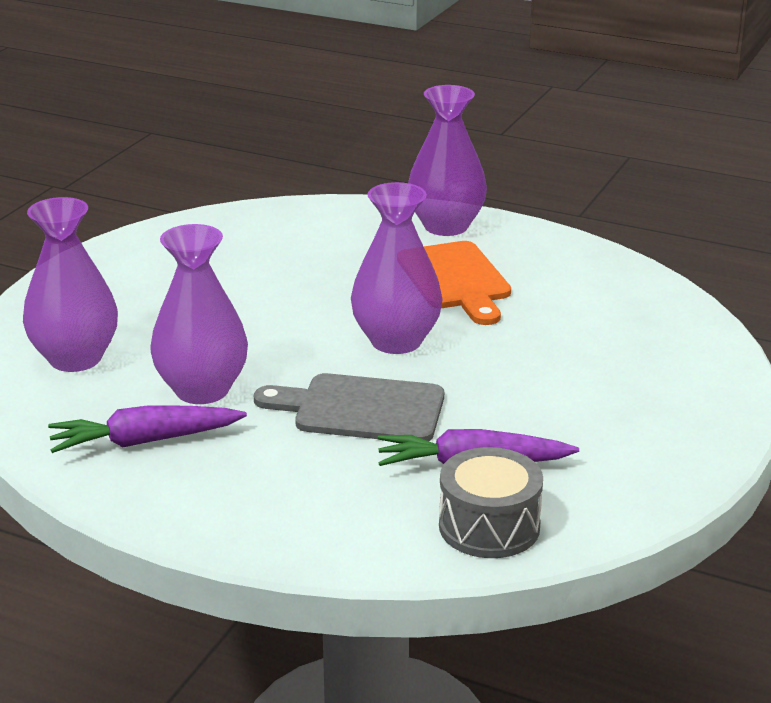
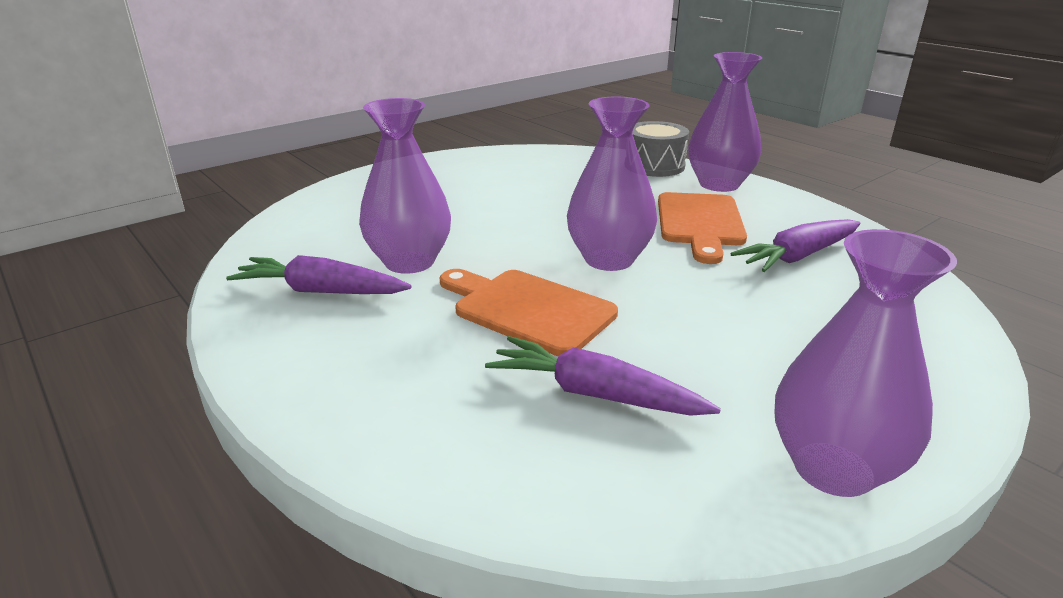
camera: 25 degrees right, 0 degrees up
purple vase [23,197,118,372] -> purple vase moved to [774,229,957,497]
grey cutting board [254,373,444,441] -> orange cutting board [440,269,618,356]
grey drum [439,447,543,558] -> grey drum moved to [632,121,689,177]
none -> purple carrot [730,219,861,272]

